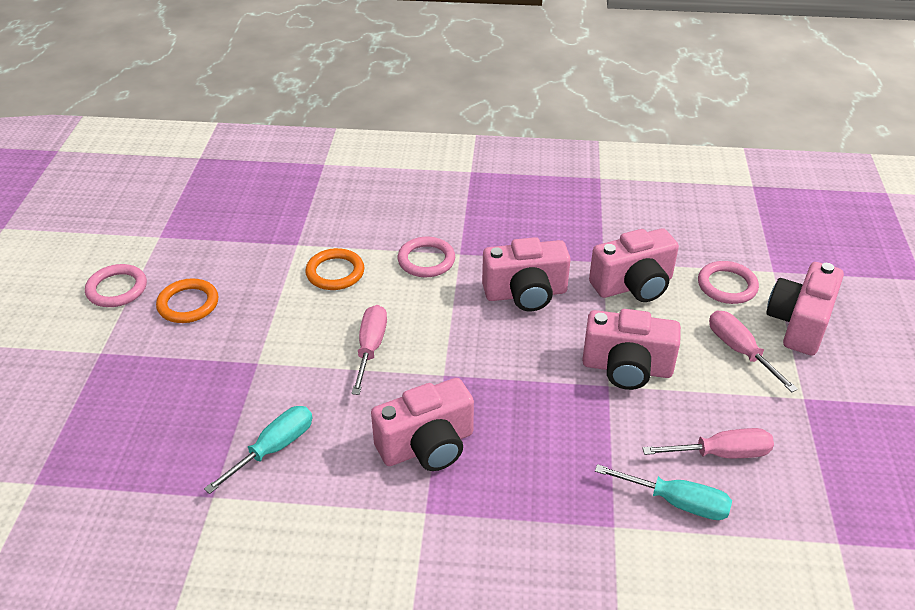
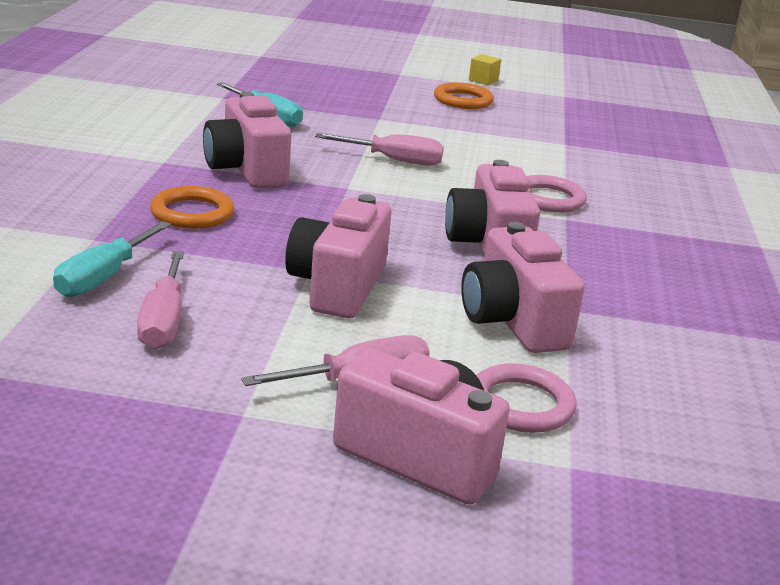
camera: 90 degrees right, 15 degrees down
pink ring [85,264,147,307] -> yellow cube [469,54,501,85]
orange ring [305,248,364,290] -> orange ring moved to [150,186,234,229]

